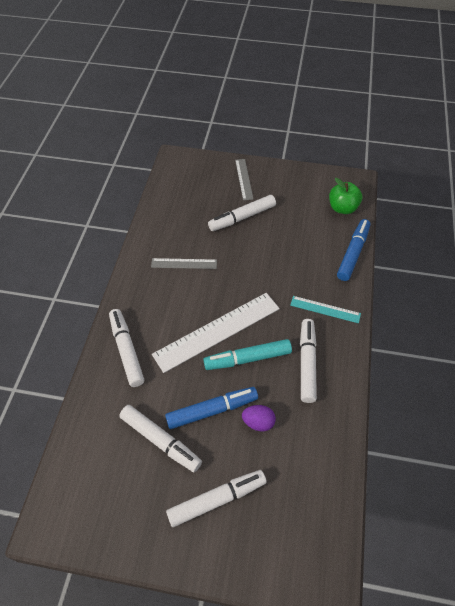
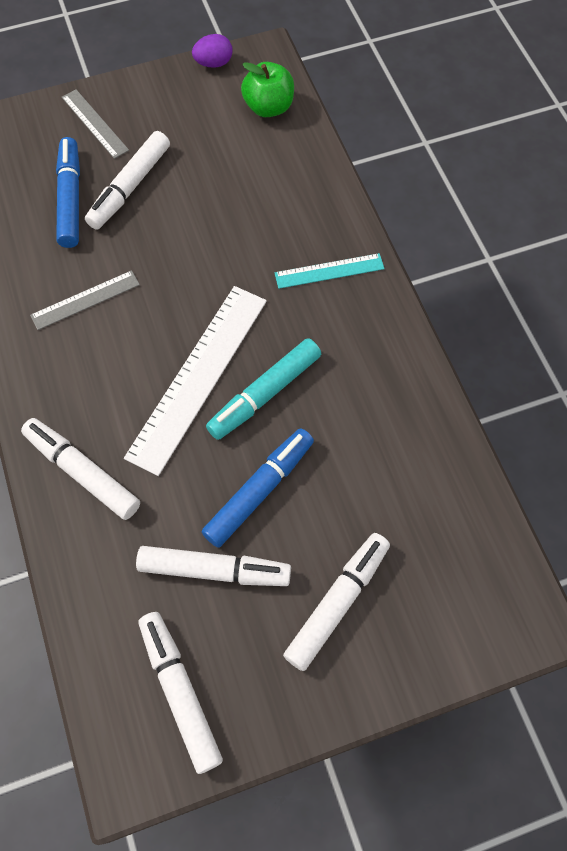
camera: 30 degrees left, 10 degrees up
purple egg [242,405,276,431] -> purple egg moved to [192,34,233,68]
white marker [300,319,317,403] -> white marker moved to [138,612,223,774]
blue marker [337,219,370,281] -> blue marker moved to [56,137,80,248]

